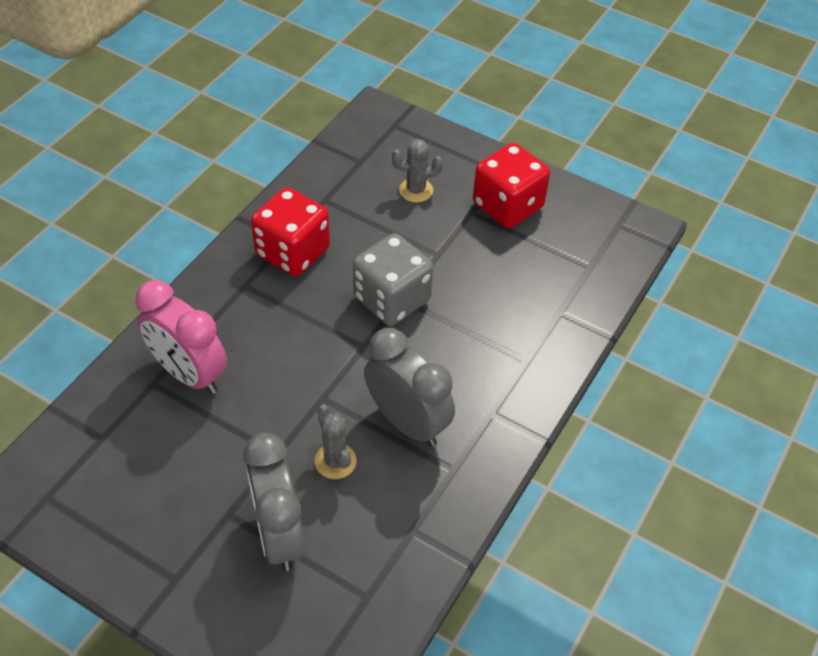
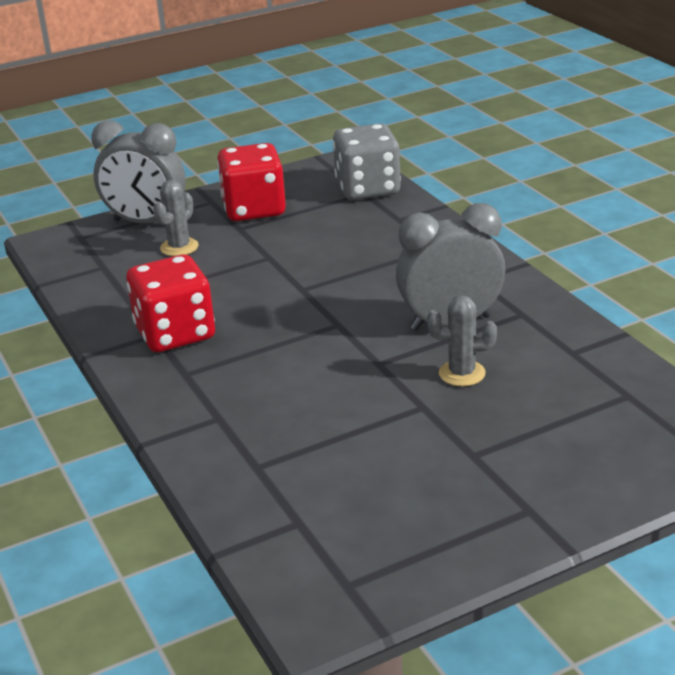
camera: 55 degrees left, 20 degrees down
pink clock [136,280,227,394] -> none
grey clock [243,433,305,571] -> grey clock moved to [91,120,186,223]
grey dice [353,233,433,326] -> grey dice moved to [333,124,401,200]

